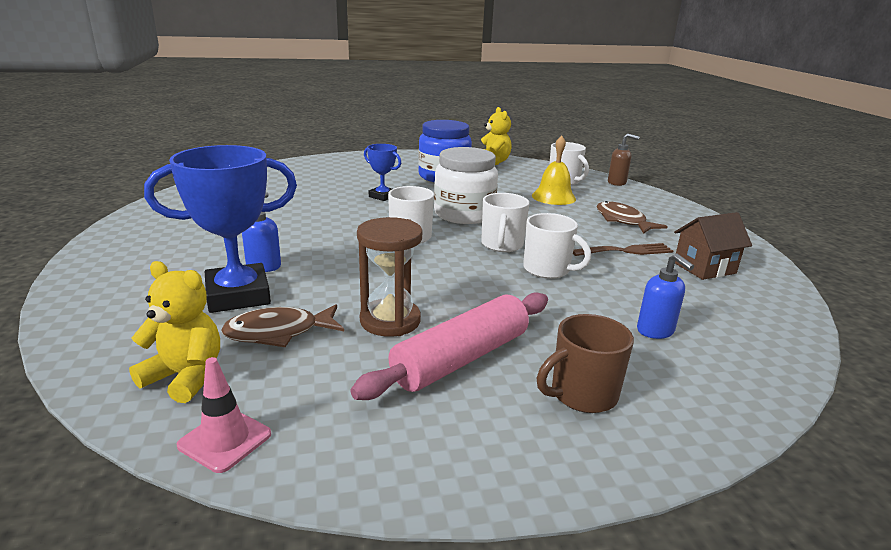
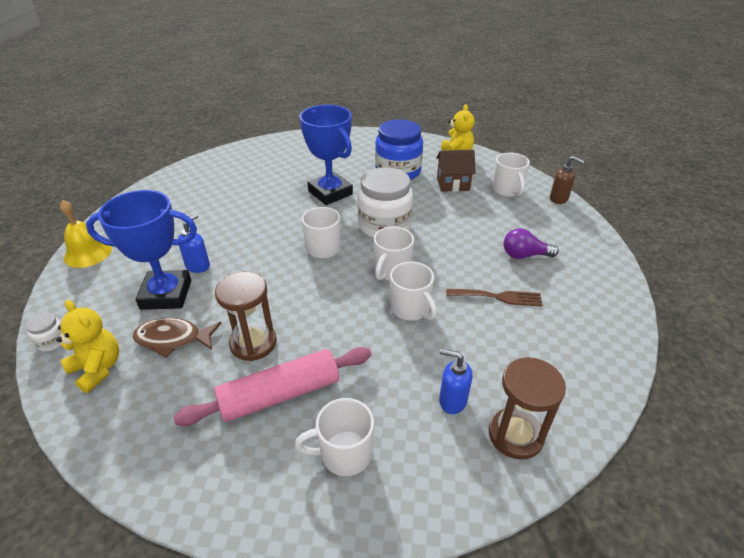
camera: 20 degrees right, 15 degrees up
pink traffic cone [177,357,271,473] -> none
blue trophy [364,144,401,201] -> blue trophy [300,105,353,205], size x1.92
yellow bell [532,136,576,205] -> yellow bell moved to [60,200,112,268]
brown mug [537,314,634,413] -> white mug [295,398,374,476]
brown fish [597,201,668,234] -> purple light bulb [504,228,559,259]
blue soap dispenser [637,253,694,339] -> blue soap dispenser turned 120 degrees clockwise [439,349,472,414]
brown house [674,212,752,280] -> brown house moved to [436,150,476,192]
none -> white jar [26,312,62,351]
none -> brown hourglass [489,357,566,460]

